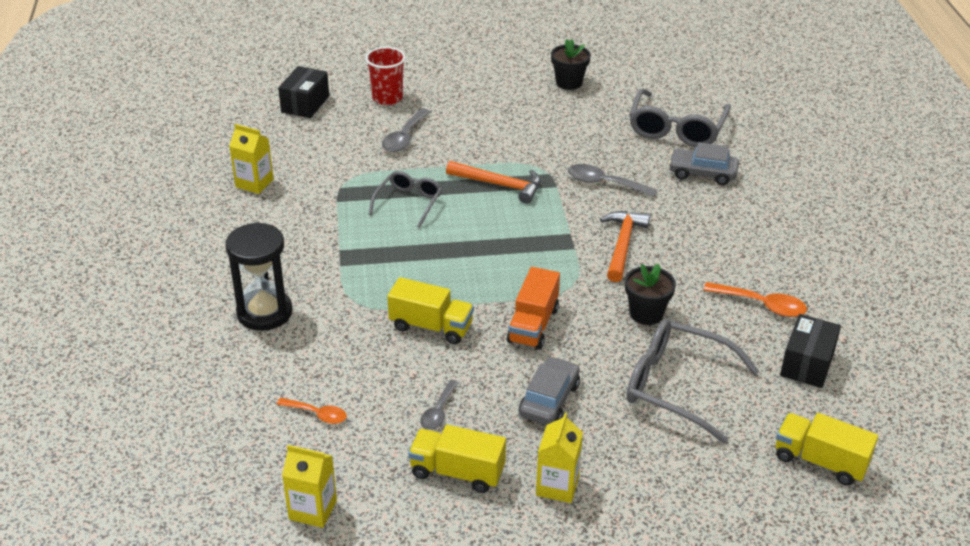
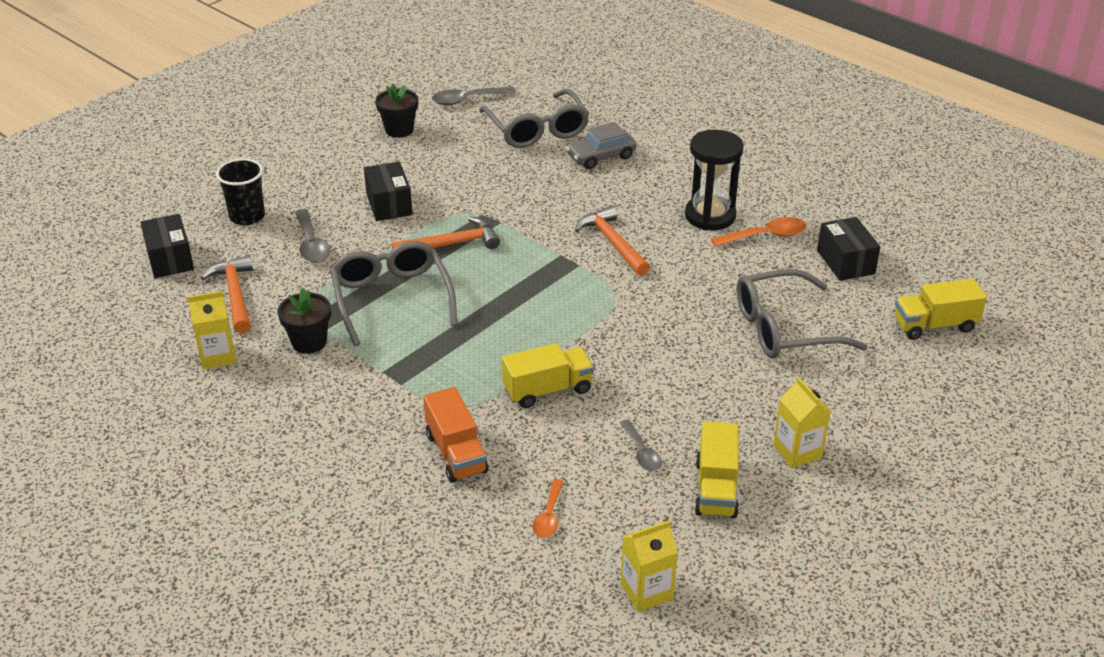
camera: 40 degrees left, 0 degrees up
black hourglass [225,222,292,331] -> black hourglass moved to [685,130,744,230]
orange spoon [276,398,347,424] -> orange spoon turned 120 degrees clockwise [532,479,564,538]
red cup [365,47,406,105] -> black cup [216,159,265,225]
grey glasses [369,171,442,228] -> grey glasses [330,241,457,346], size x1.65
yellow truck [408,425,506,493] -> yellow truck turned 60 degrees counterclockwise [695,421,739,518]
orange truck [507,267,560,350] -> orange truck moved to [423,387,488,483]
grey car [519,356,580,425] -> none
grey spoon [568,164,657,197] -> grey spoon moved to [432,87,516,105]
black flower pot [625,263,676,325] -> black flower pot moved to [278,288,331,354]
none -> orange hammer [201,255,253,334]
none -> black box [364,162,413,221]

